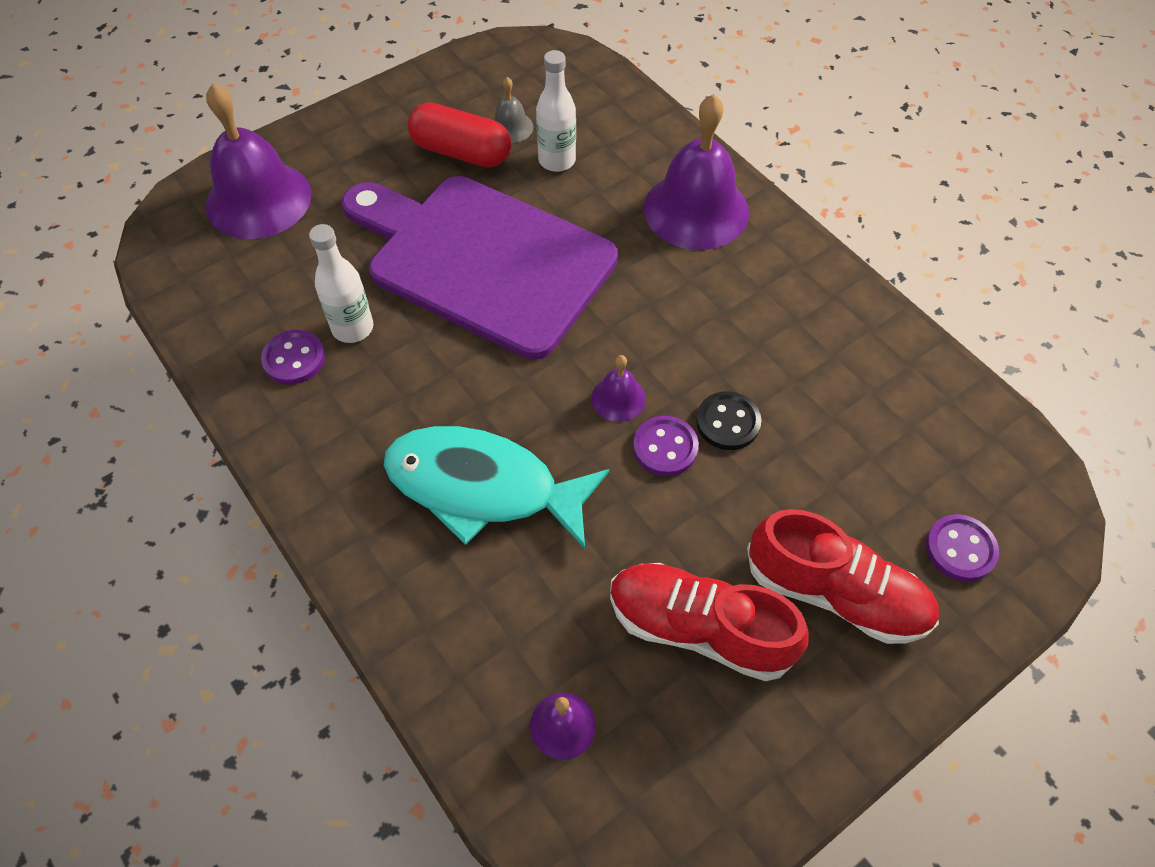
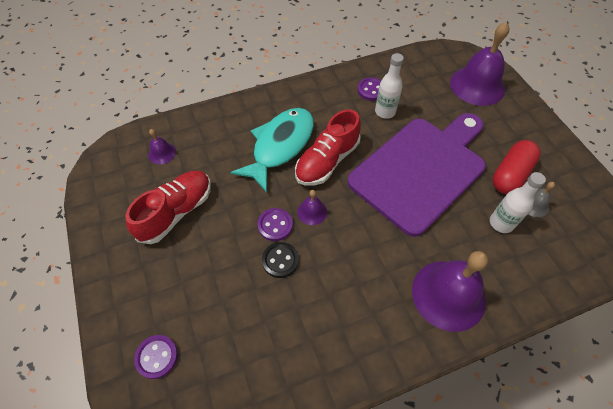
camera: 105 degrees right, 0 degrees up
red shoe [747,509,939,644] -> red shoe moved to [295,109,361,185]

